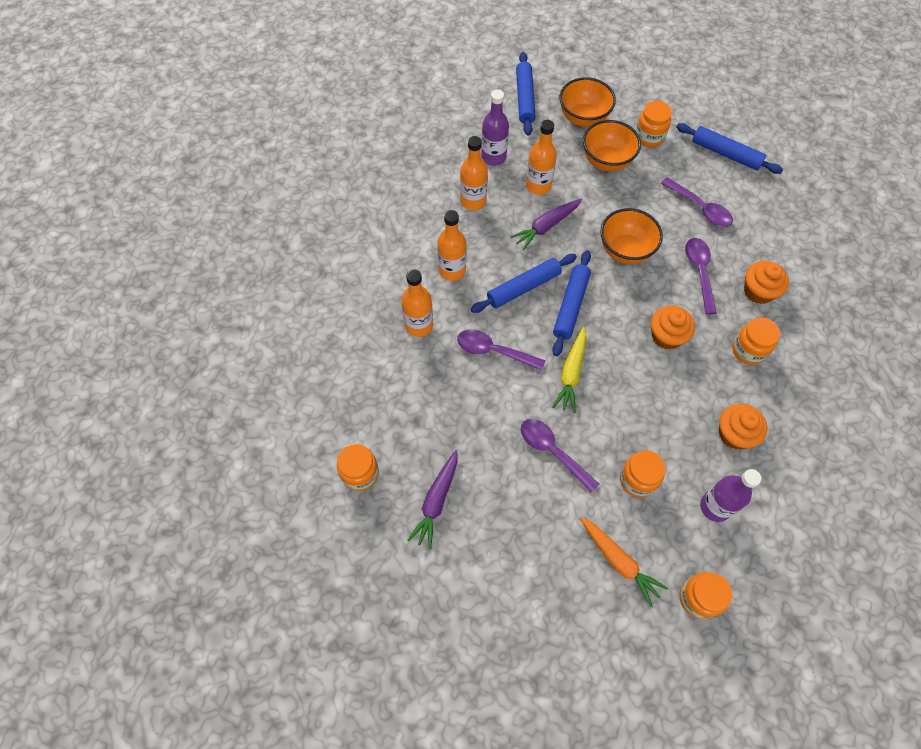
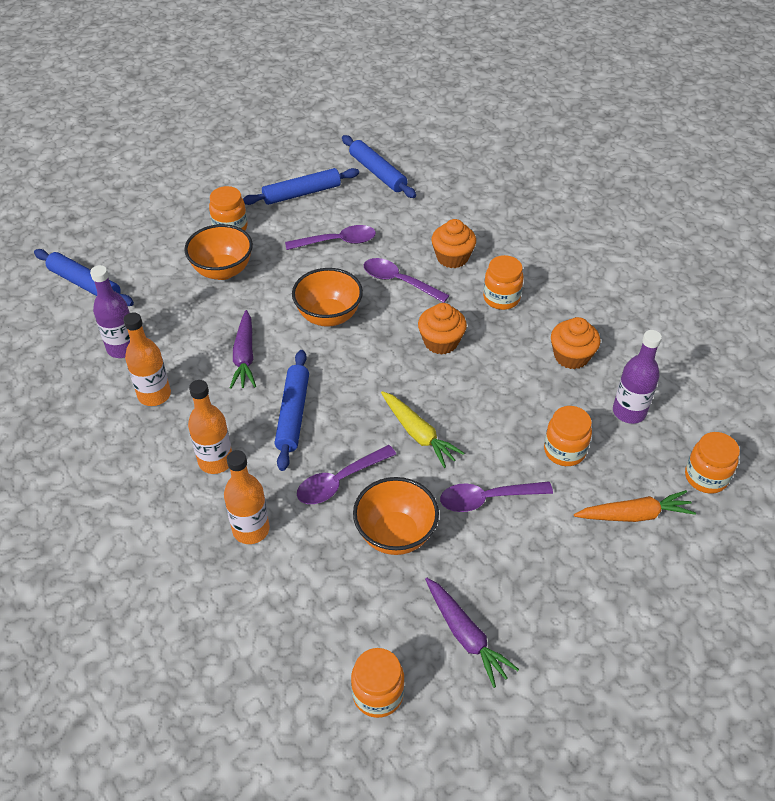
camera: 55 degrees left, 15 degrees down
orange bottle [526,120,557,195] -> none
blue rolling pin [552,250,591,356] -> blue rolling pin moved to [342,135,416,198]
orange bowl [560,77,616,127] -> orange bowl moved to [353,477,439,555]

